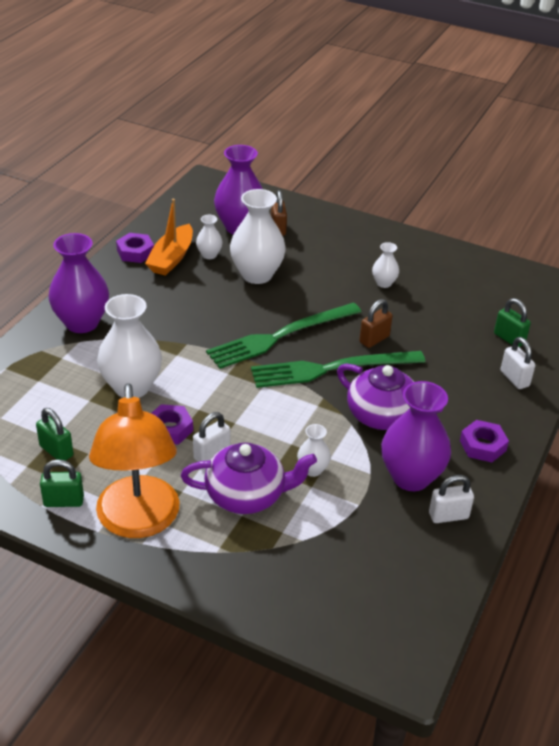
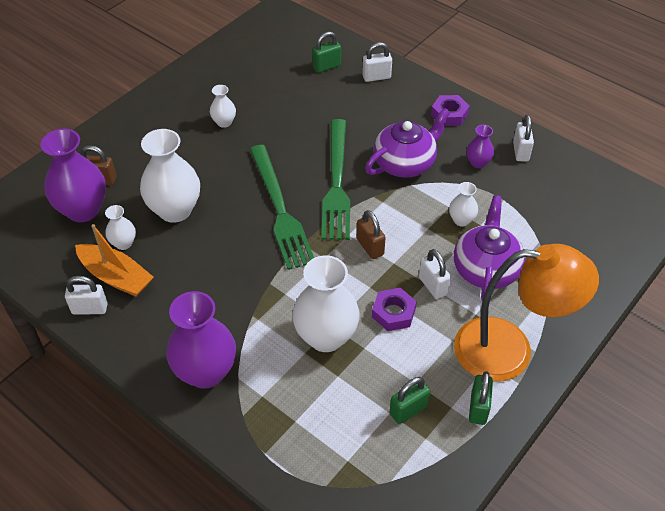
camera: 75 degrees left, 10 degrees up
purple nut [116,233,154,263] -> white padlock [65,276,108,315]
brown padlock [359,299,393,348] -> brown padlock moved to [357,210,386,259]
purple vase [381,381,451,491] -> purple vase [467,125,494,168], size x0.49

